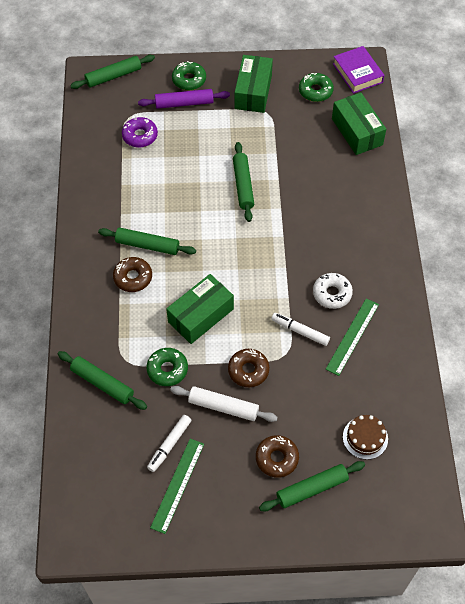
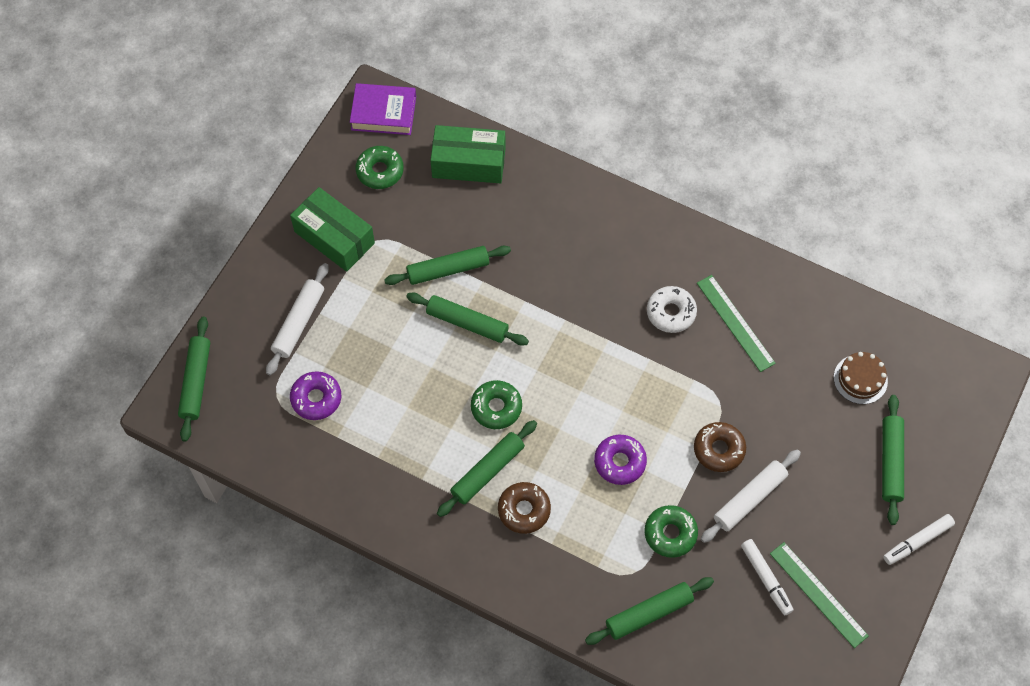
camera: 60 degrees left, 5 degrees up
purple rolling pin [138,89,230,109] -> white rolling pin [266,263,329,375]
green box [166,274,234,344] -> purple donut [594,435,647,485]
green donut [172,61,206,90] -> green donut moved to [471,380,522,429]
brown donut [256,435,299,478] -> none
white marker [271,313,330,346] -> white marker moved to [883,514,955,565]
none -> green rolling pin [384,246,511,285]

